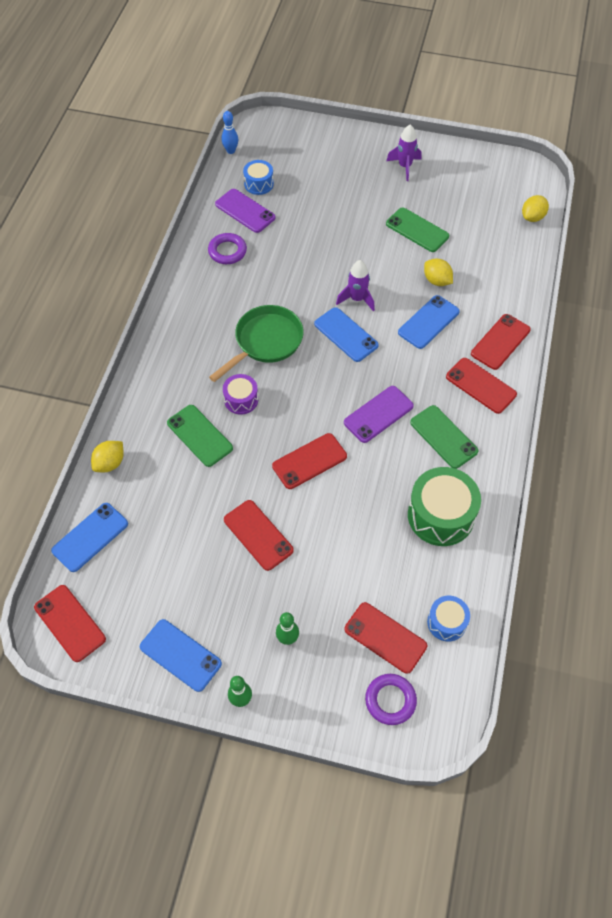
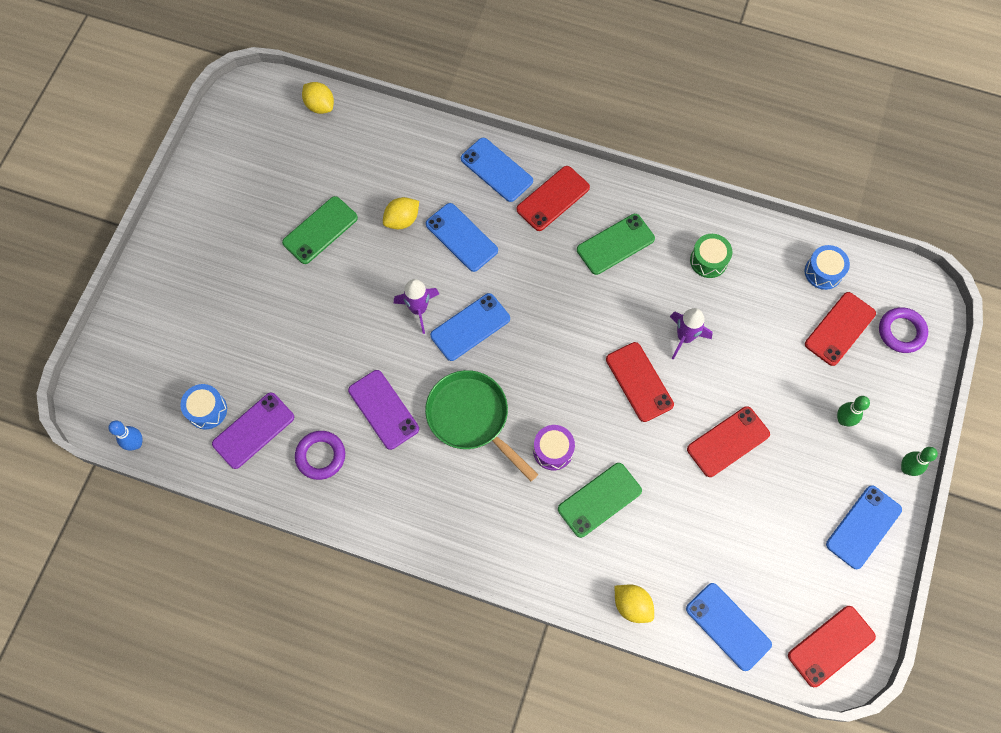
camera: 85 degrees left, 10 degrees up
purple phone [344,386,414,443] -> purple phone moved to [348,370,419,450]
purple rocket [386,125,421,181] -> purple rocket moved to [670,308,713,360]
green drum [408,467,481,546] -> green drum [690,234,733,278], size x0.55
red phone [471,314,531,370] -> blue phone [461,138,533,202]

